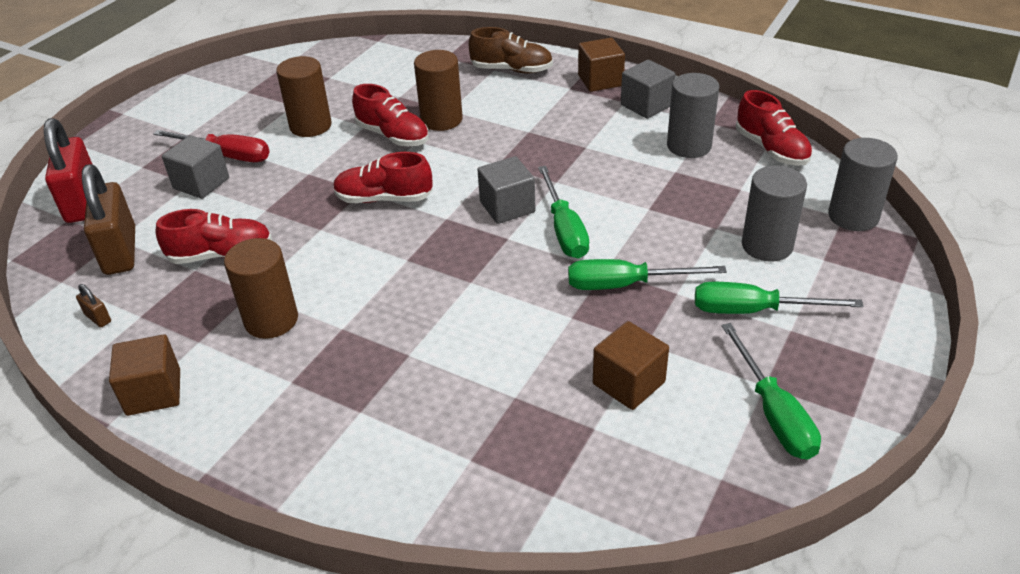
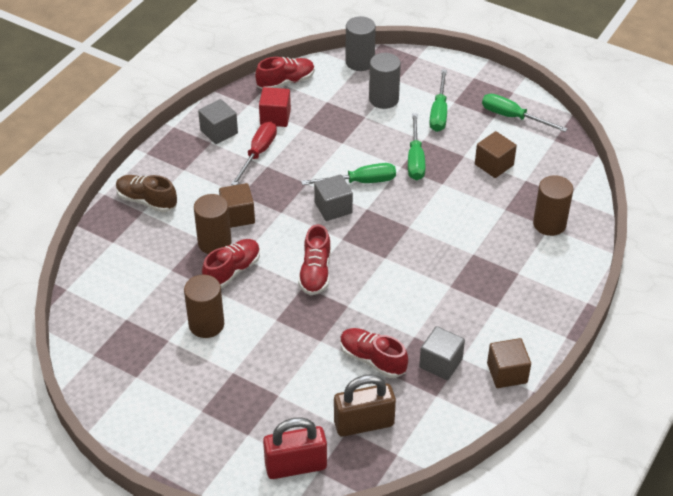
camera: 90 degrees left, 5 degrees up
brown padlock [76,284,111,327] -> none
red screwdriver [153,130,270,162] -> red screwdriver moved to [231,122,277,185]
red shoe [156,209,272,264] -> red shoe turned 45 degrees counterclockwise [340,328,408,378]
grey cube [162,135,229,199] -> grey cube moved to [419,326,465,380]
brown cylinder [224,238,298,339] -> brown cylinder moved to [533,175,573,236]
brown shoe [468,27,553,73] -> brown shoe turned 75 degrees counterclockwise [116,175,177,213]
brown cube [578,38,625,92] -> brown cube moved to [219,183,255,228]
grey cylinder [667,73,719,158] -> red cube [259,87,291,127]
green screwdriver [722,323,821,460] -> green screwdriver turned 135 degrees counterclockwise [482,94,568,132]

